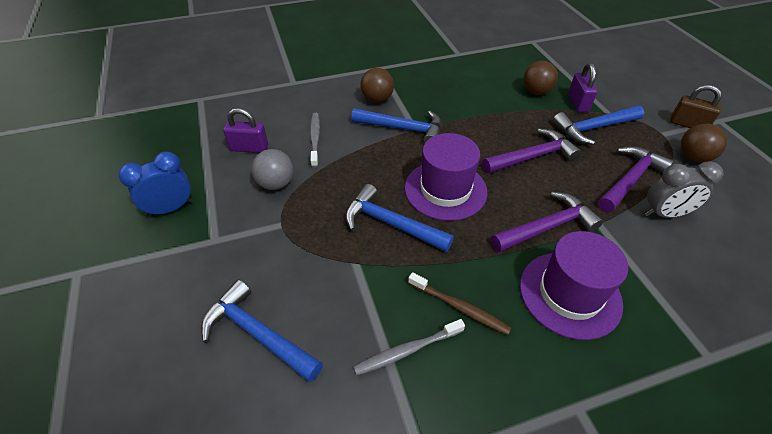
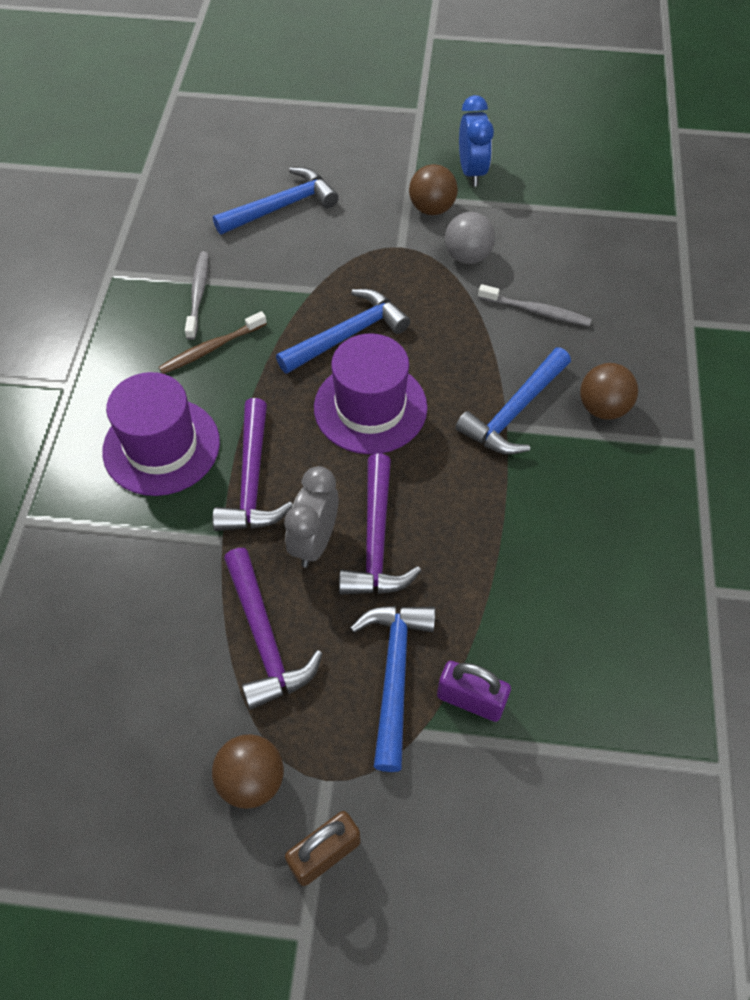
camera: 115 degrees right, 10 degrees up
purple padlock [223,108,268,153] -> none
brown ball [523,61,558,95] -> brown ball moved to [409,164,458,215]
grey clock [645,161,724,218] -> grey clock moved to [284,466,338,568]

